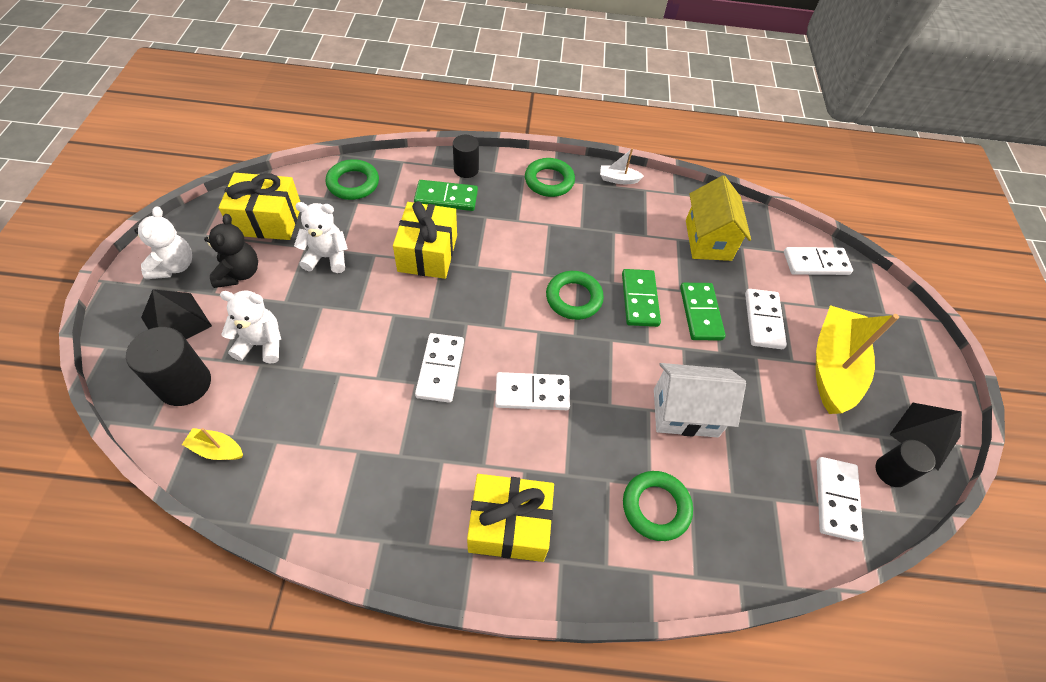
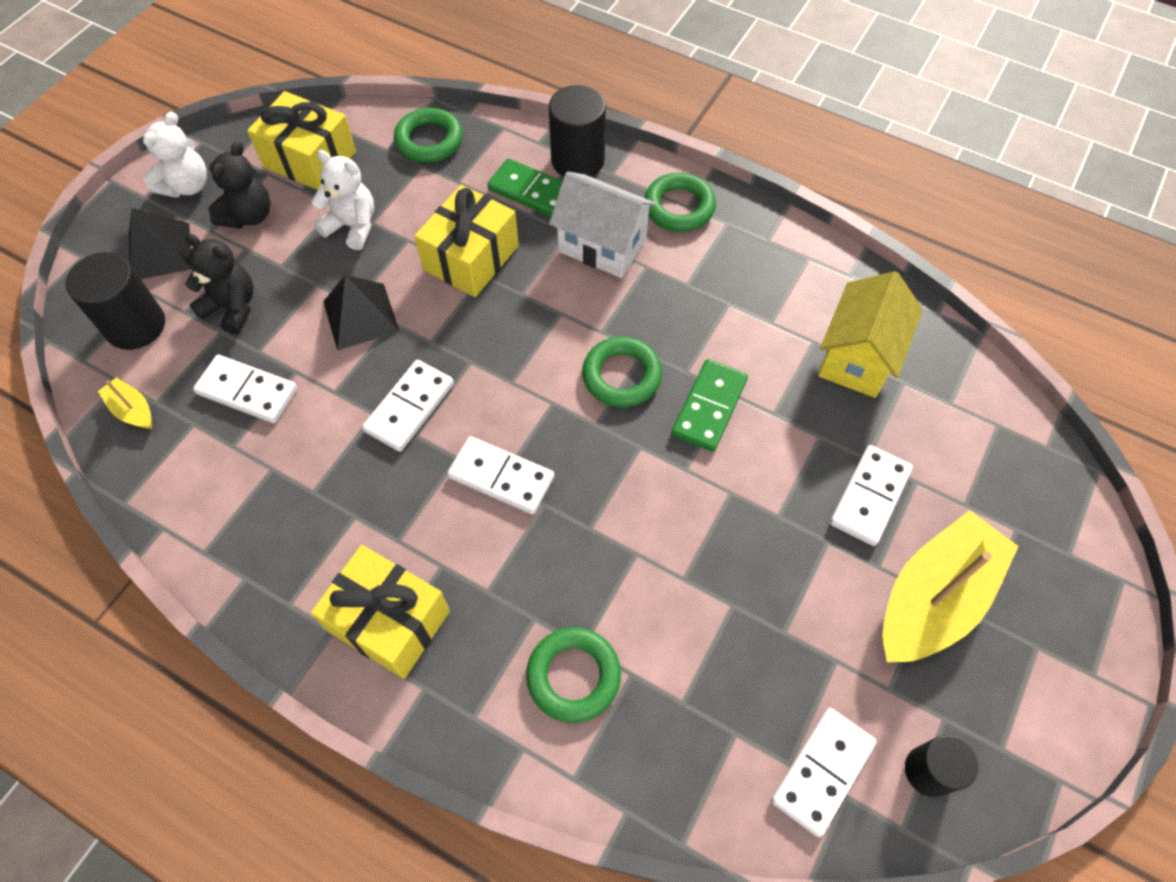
camera: 30 degrees right, 5 degrees up
white teddy bear [220,291,281,364] -> black teddy bear [185,233,254,335]
black cylinder [453,135,479,178] -> black cylinder [549,85,606,177], size x1.54
white boat [600,149,644,184] -> none
white house [654,363,746,437] -> white house moved to [549,171,657,278]
green domino [680,283,726,340] -> none
white domino [784,247,853,275] -> white domino moved to [193,355,297,423]
black pyramid [890,403,962,470] -> black pyramid moved to [323,275,400,350]

